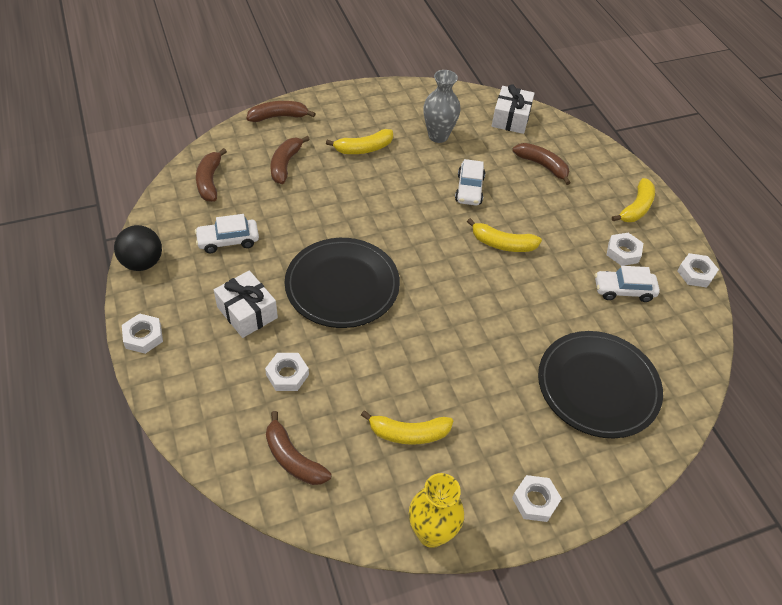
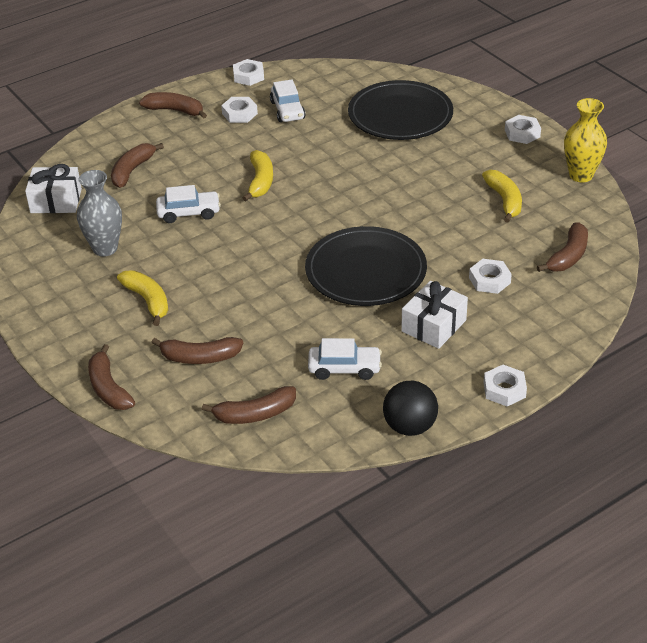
camera: 100 degrees left, 10 degrees down
white car [195,214,259,253] -> white car turned 60 degrees counterclockwise [308,338,382,380]
yellow banana [612,178,655,222] -> brown banana [139,92,207,119]

